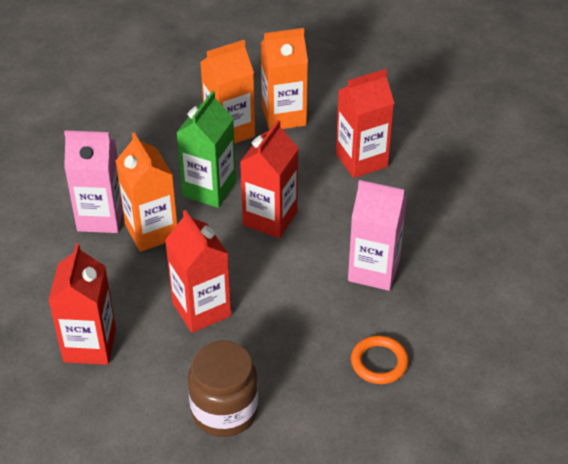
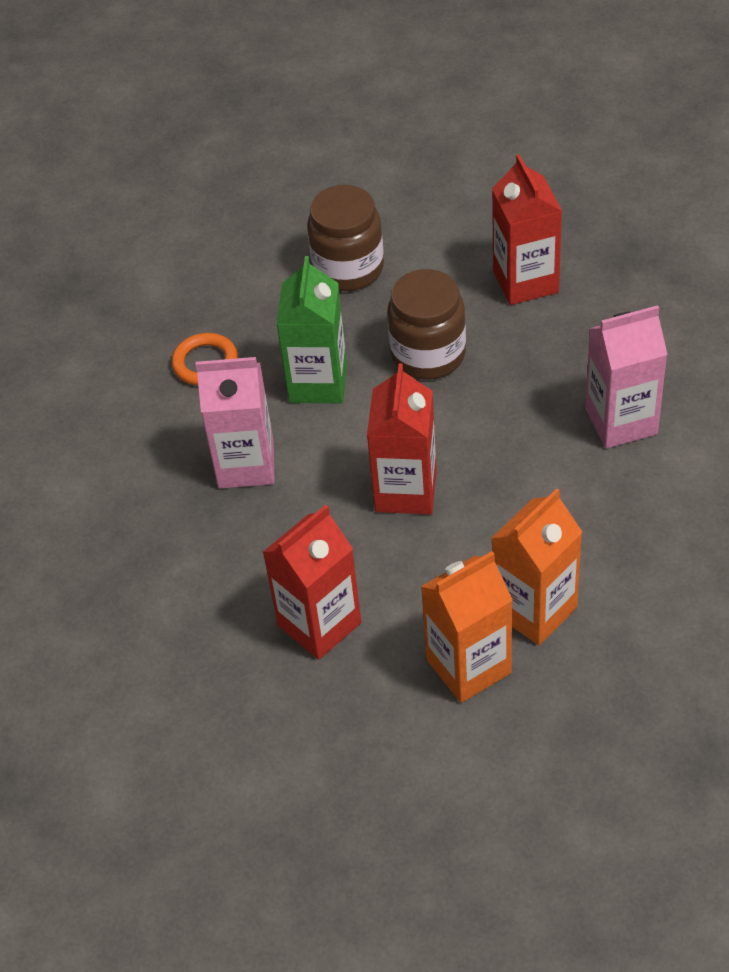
camera: 165 degrees right, 5 degrees up
orange carton [116,132,177,252] -> none
red carton [165,210,231,333] -> brown jar [387,269,466,380]
green carton [177,91,236,208] -> green carton moved to [276,256,347,403]

